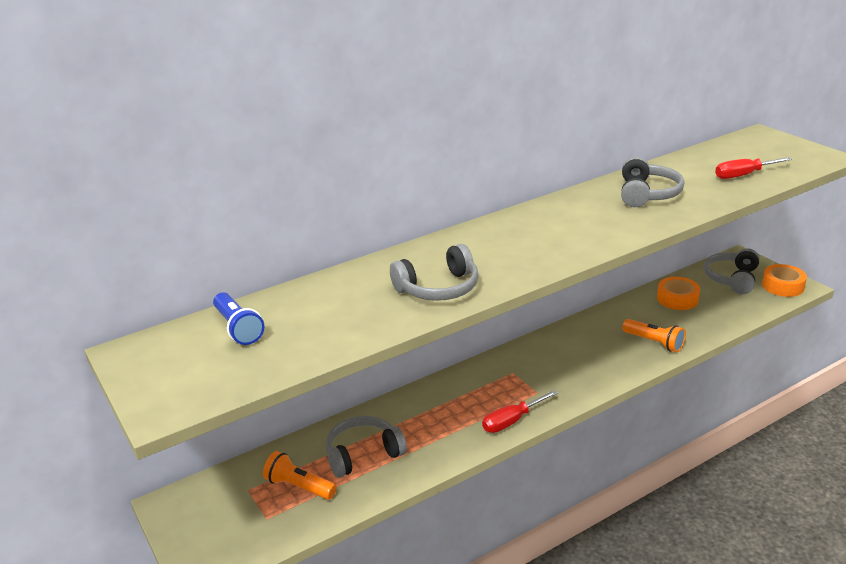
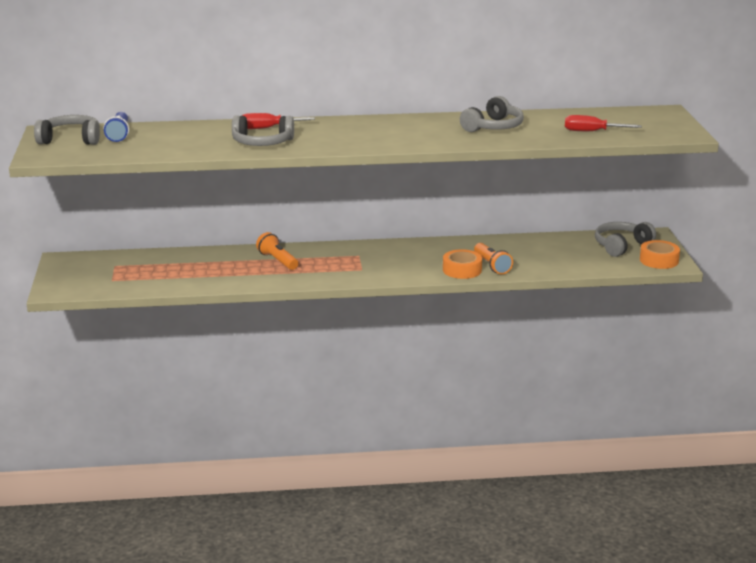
camera: 25 degrees right, 5 degrees down
orange flashlight [263,451,337,500] -> orange flashlight moved to [256,232,298,270]
grey headphones [326,416,407,478] -> grey headphones moved to [34,115,100,145]
red screwdriver [482,390,558,433] -> red screwdriver moved to [242,113,315,129]
orange tape [657,277,700,310] -> orange tape moved to [443,249,482,279]

